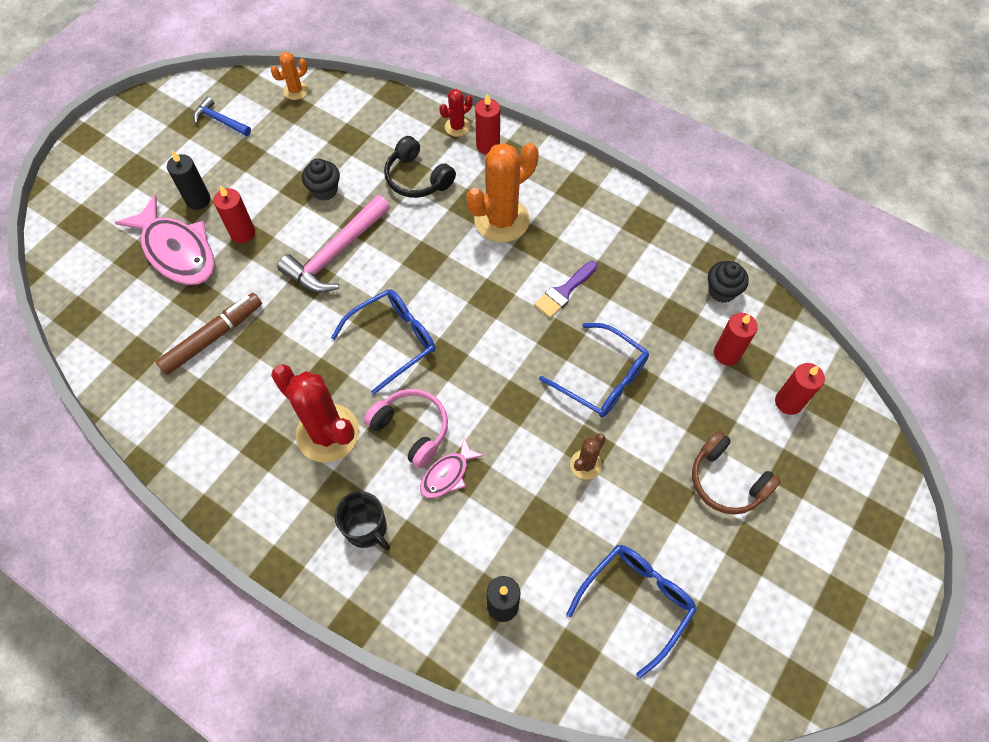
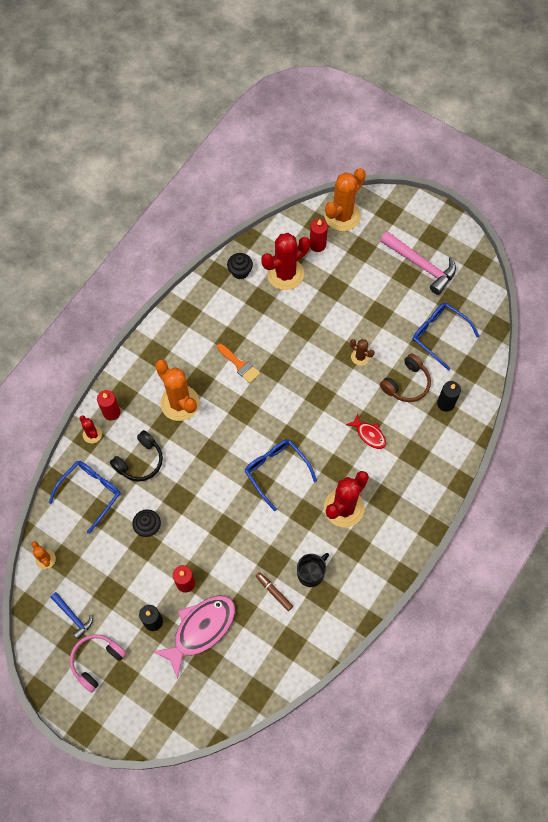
camera: 90 degrees left, 5 degrees up
brown marker [155,293,262,375] -> brown marker [256,572,293,611], size x0.59
blue hammer [193,97,251,136] -> blue hammer turned 75 degrees counterclockwise [50,592,93,639]
pink hammer [277,195,390,292] -> pink hammer moved to [380,231,456,295]
black mug [335,491,390,551] -> black mug moved to [297,553,329,587]
pink headphones [364,389,448,468] -> pink headphones moved to [70,634,126,693]
pink fish [420,438,484,498] -> red fish [346,413,386,449]
purple brush [534,261,597,318] -> orange brush [217,343,260,383]
blue glasses [539,323,649,417] -> blue glasses moved to [49,461,120,534]
brown headphones [692,431,781,515] -> brown headphones moved to [380,353,431,402]
red candle [714,313,758,366] -> red cactus [262,233,310,290]
none -> orange cactus [324,168,366,231]

